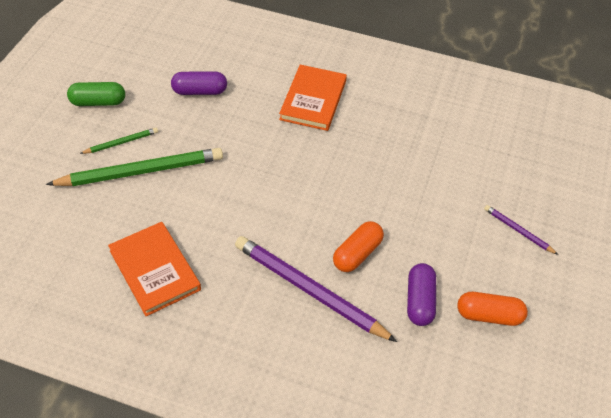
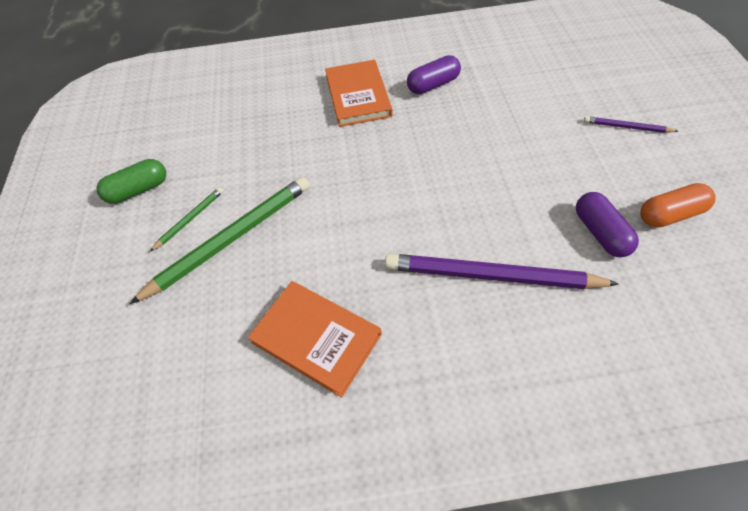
camera: 20 degrees left, 5 degrees up
purple capsule [171,71,227,95] -> purple capsule moved to [407,55,461,94]
orange capsule [333,221,384,272] -> none

